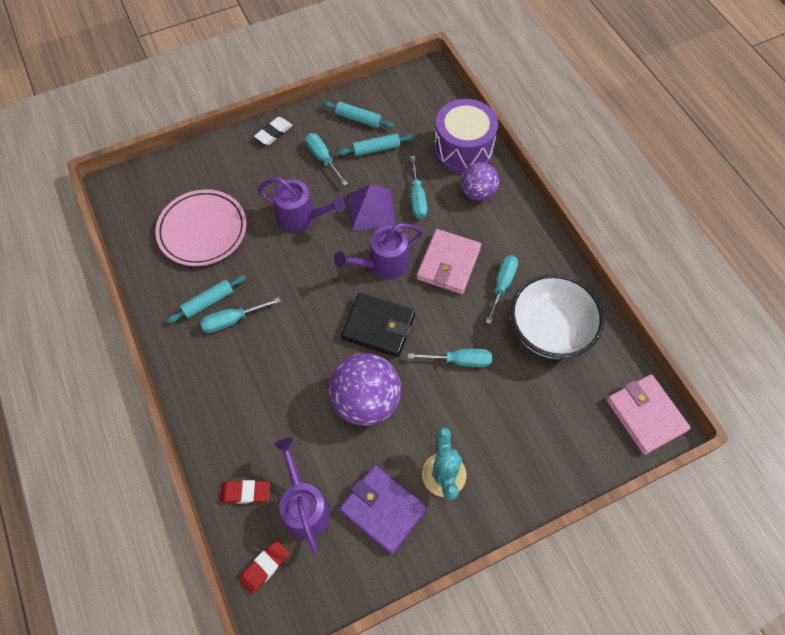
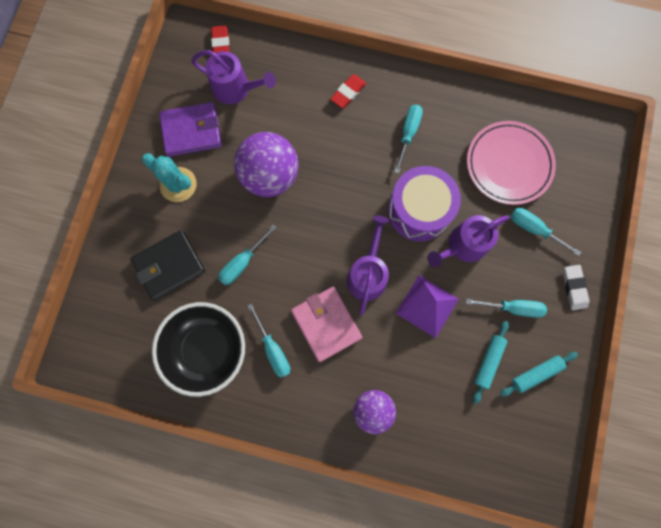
camera: 130 degrees right, 15 degrees up
turquoise rolling pin [166,275,246,323] -> none
red eraser [220,480,270,504] -> red eraser moved to [330,75,366,108]
black wallet [341,293,415,357] -> black wallet moved to [130,230,205,300]
turquoise screwdriver [410,156,427,219] -> turquoise screwdriver moved to [511,208,581,256]
purple drum [434,99,498,173] -> purple drum moved to [388,166,461,241]
white bowl [510,274,604,359] -> black bowl [152,302,245,397]
pink wallet [606,374,691,455] -> none

